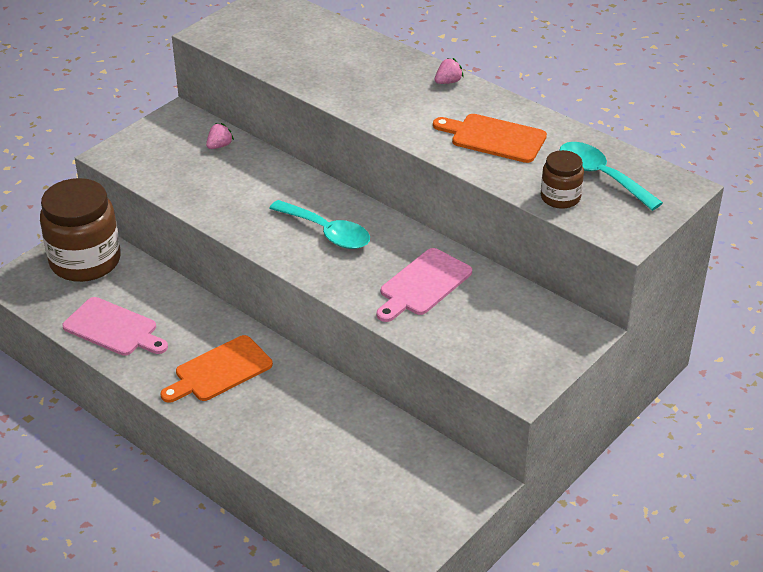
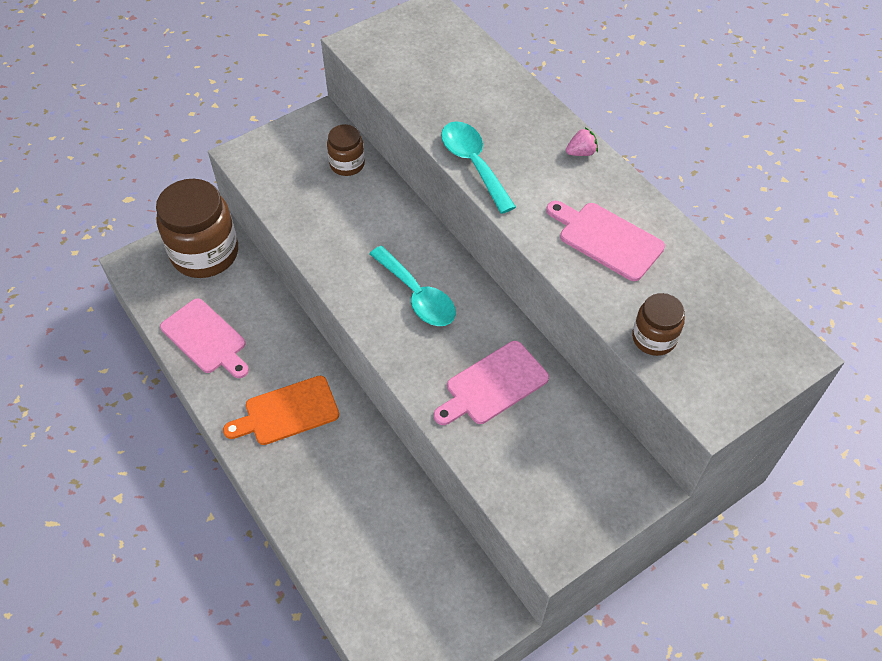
camera: 15 degrees right, 15 degrees up
pink strawberry [206,123,234,149] -> brown jar [327,124,365,176]
orange cutting board [433,114,547,163] -> pink cutting board [546,201,665,281]
turquoise spoon [560,142,663,211] -> turquoise spoon moved to [441,121,516,214]

